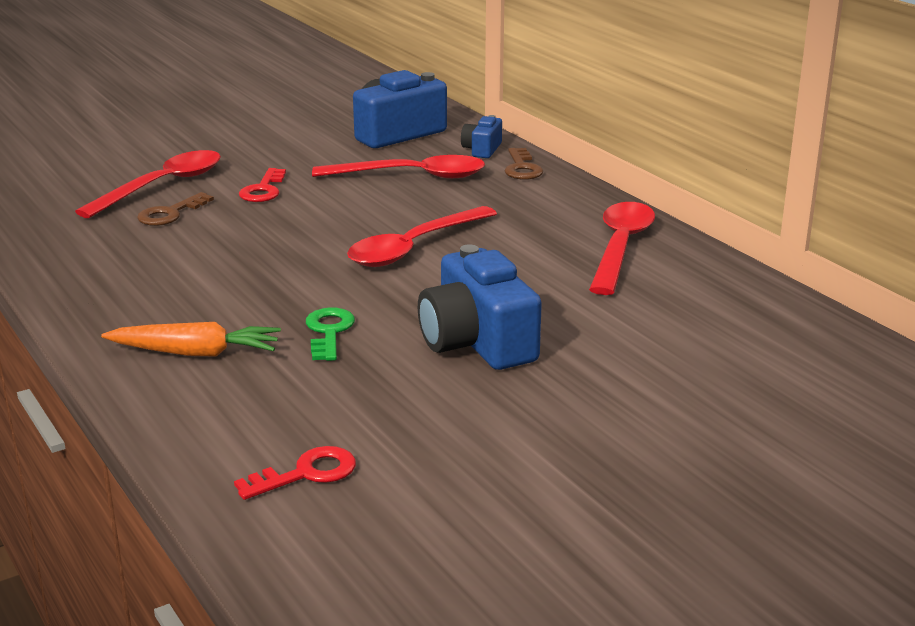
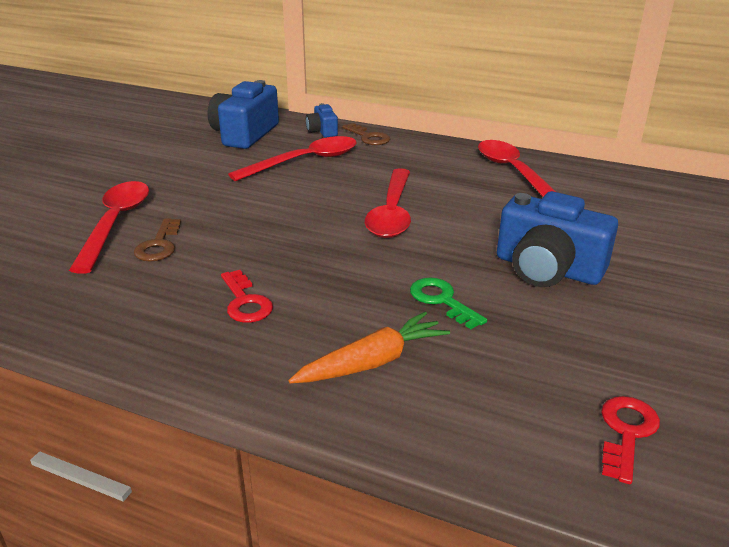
camera: 35 degrees left, 5 degrees up
red key [239,168,286,202] -> red key moved to [221,270,273,323]

